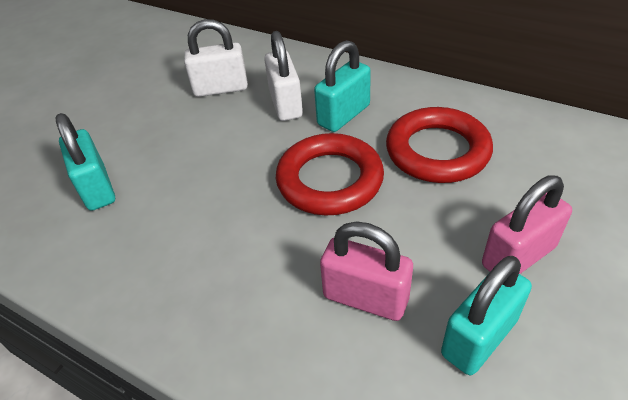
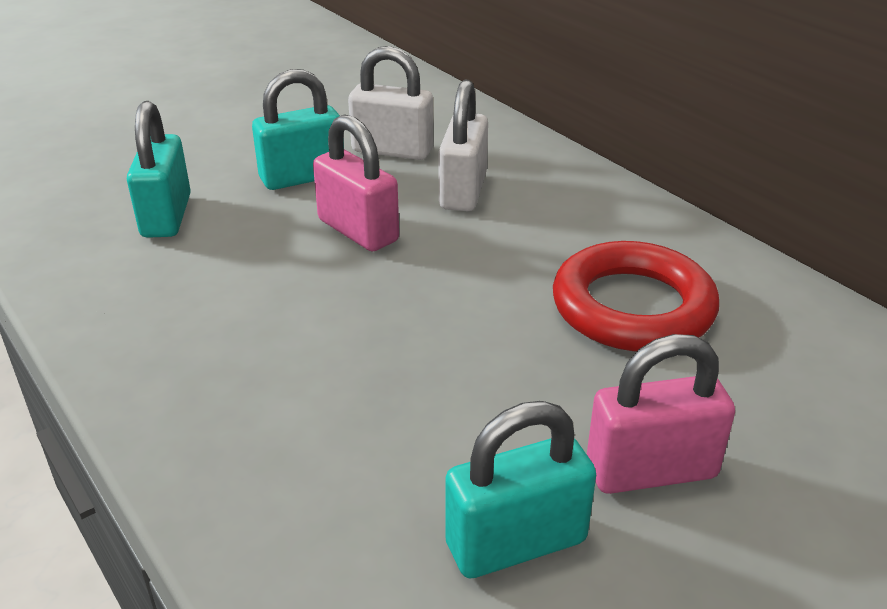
camera: 20 degrees right, 10 degrees down
red ring [276,133,384,216] -> none
turquoise padlock [314,40,371,132] -> turquoise padlock moved to [252,69,344,190]
pink padlock [320,221,413,321] -> pink padlock moved to [313,114,399,252]

